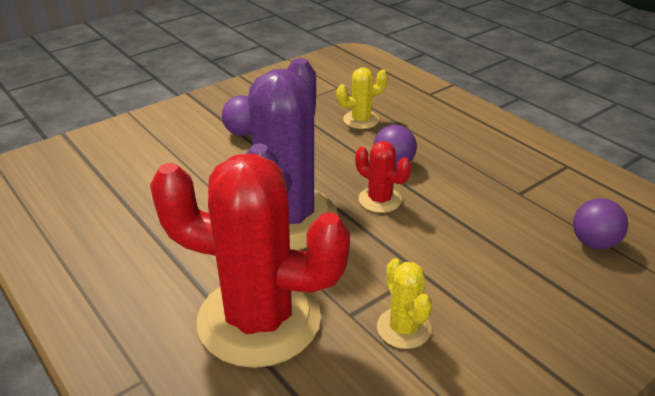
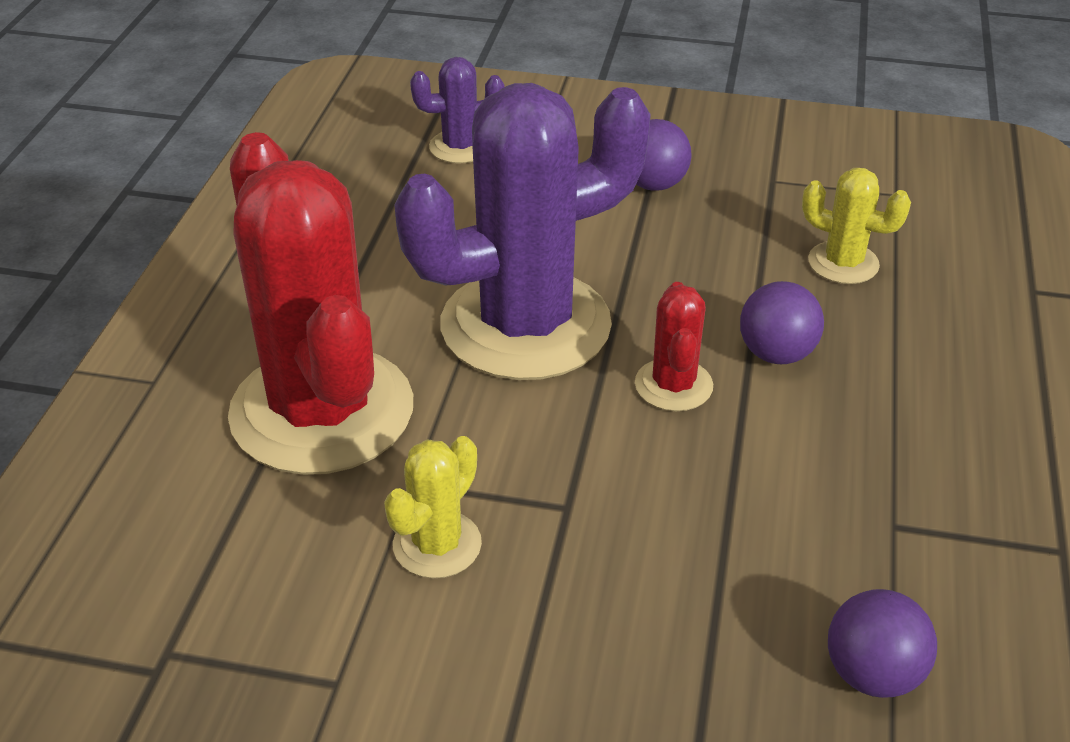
camera: 50 degrees right, 5 degrees up
none -> purple cactus [410,57,505,164]

